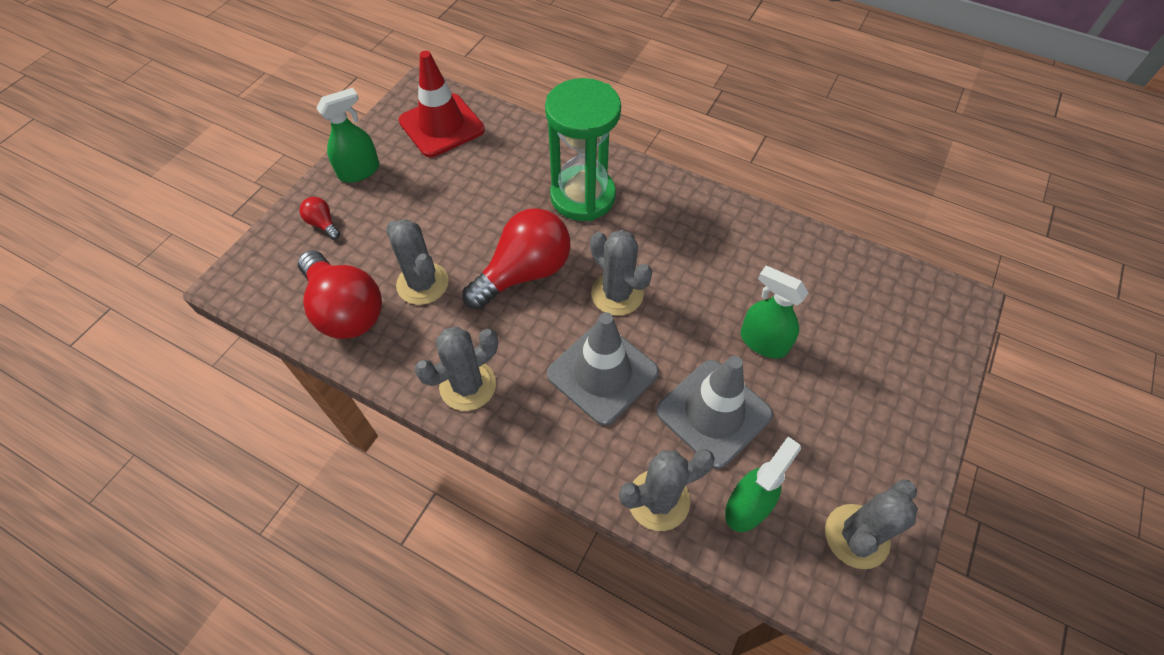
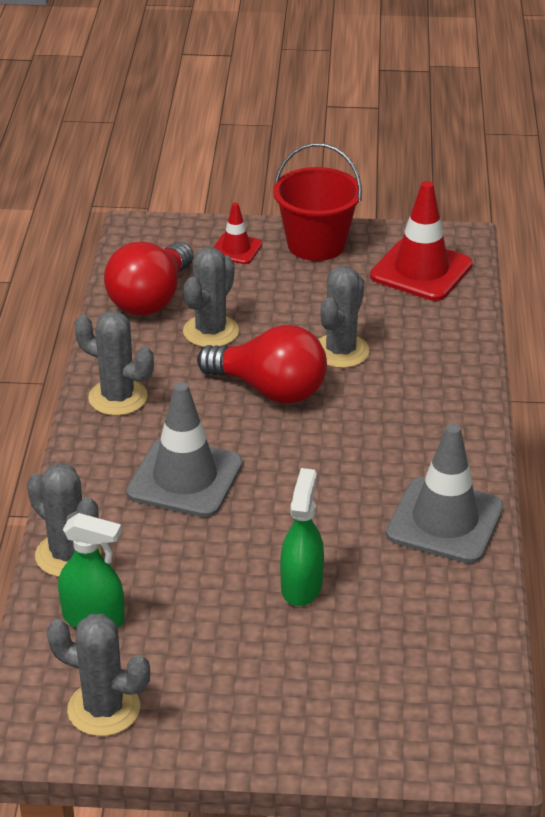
camera: 65 degrees right, 20 degrees down
red light bulb [300,197,340,240] -> red traffic cone [214,202,262,264]
green spray bottle [316,88,379,183] -> red bucket [273,143,362,261]
green hourglass [545,78,621,221] -> none
grey cactus [590,230,652,316] -> grey cactus moved to [318,266,369,368]
grey traffic cone [656,356,773,469] -> grey traffic cone moved to [386,423,503,564]

